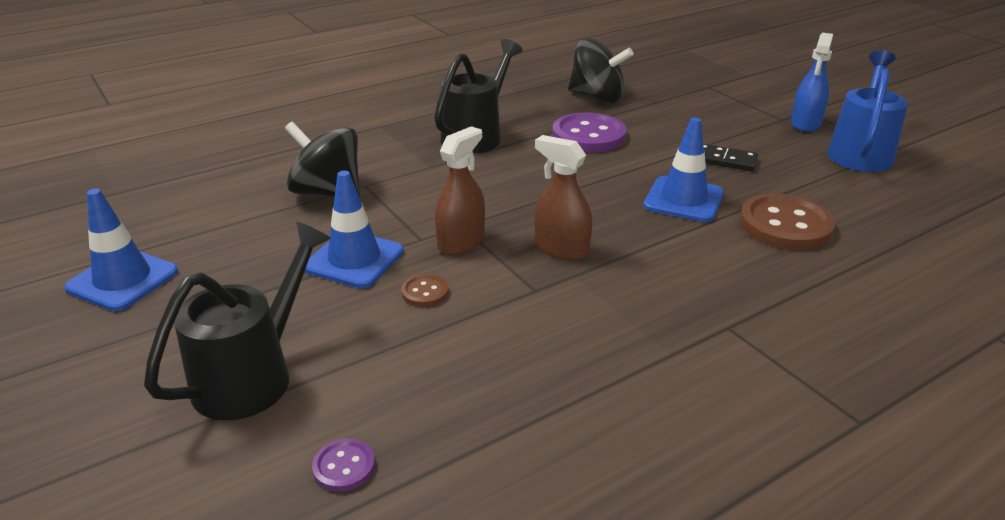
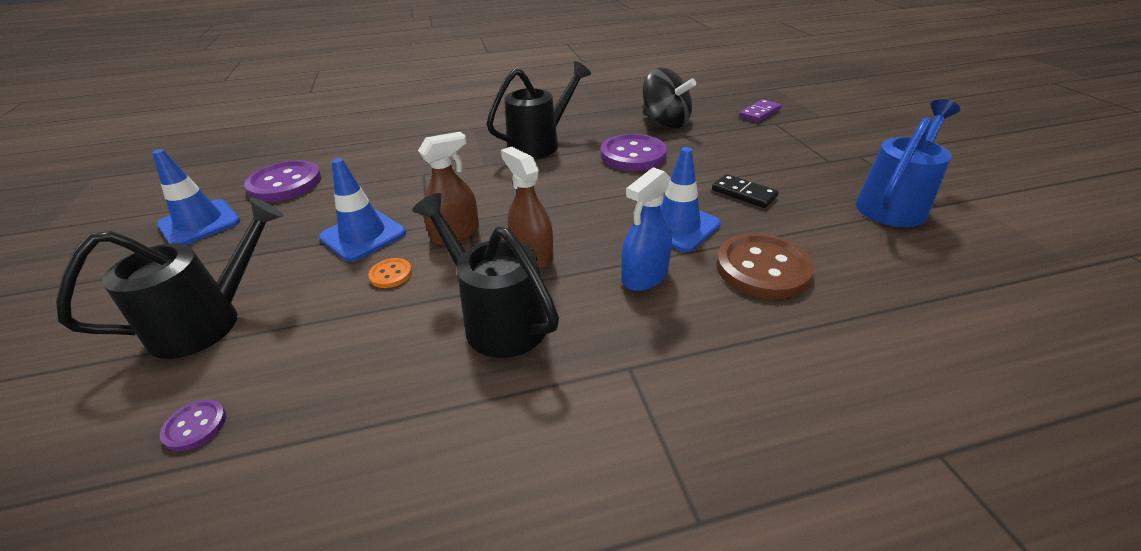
camera: 20 degrees right, 5 degrees up
black spinning top [285,122,360,197] -> none
brown button [401,274,448,307] -> orange button [368,258,412,288]
blue spray bottle [791,33,833,132] -> blue spray bottle moved to [621,167,672,291]
none -> purple button [244,160,322,202]
none -> black watering can [412,193,559,358]
none -> purple domino [739,99,782,122]

